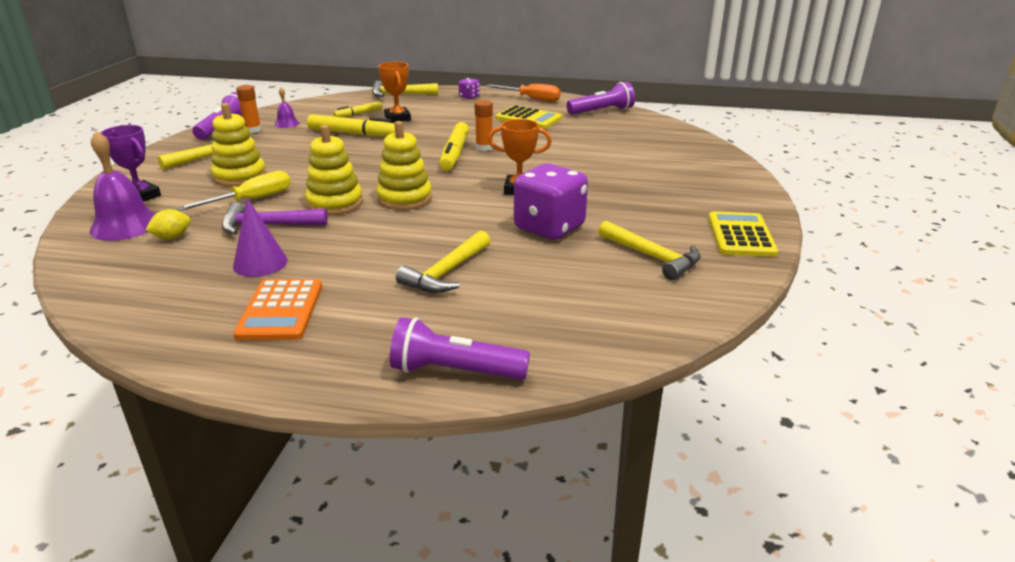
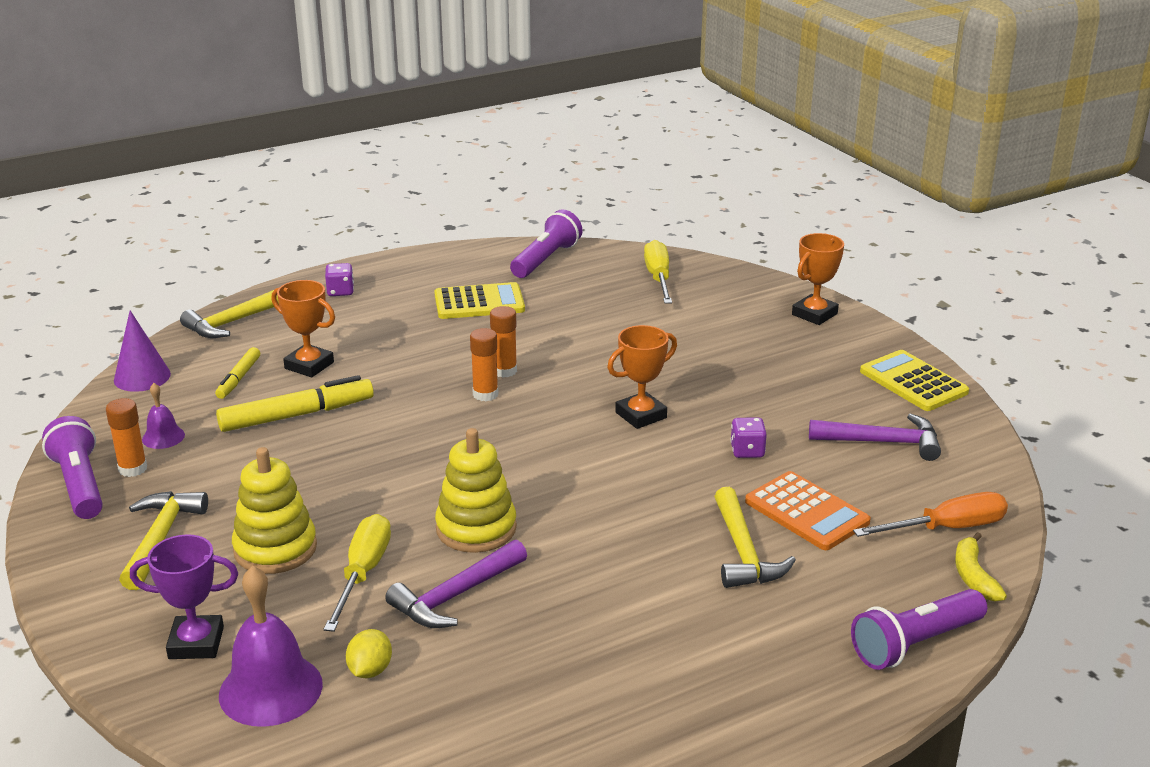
camera: 40 degrees left, 0 degrees up
purple cone [233,198,288,277] -> purple cone moved to [114,311,171,392]
orange calculator [233,279,322,340] -> orange calculator moved to [745,471,871,550]
yellow stacking toy [376,121,432,210] -> none
yellow marker [439,122,469,171] -> orange glue stick [470,328,499,401]
orange screwdriver [486,84,561,102] -> orange screwdriver moved to [853,492,1008,537]
purple dice [514,163,588,240] -> purple dice [730,417,767,458], size x0.45
yellow hammer [598,221,701,280] -> purple hammer [809,413,941,461]
none -> yellow screwdriver [644,240,672,304]
none -> orange trophy [792,233,844,325]
none -> yellow banana [955,532,1007,602]

